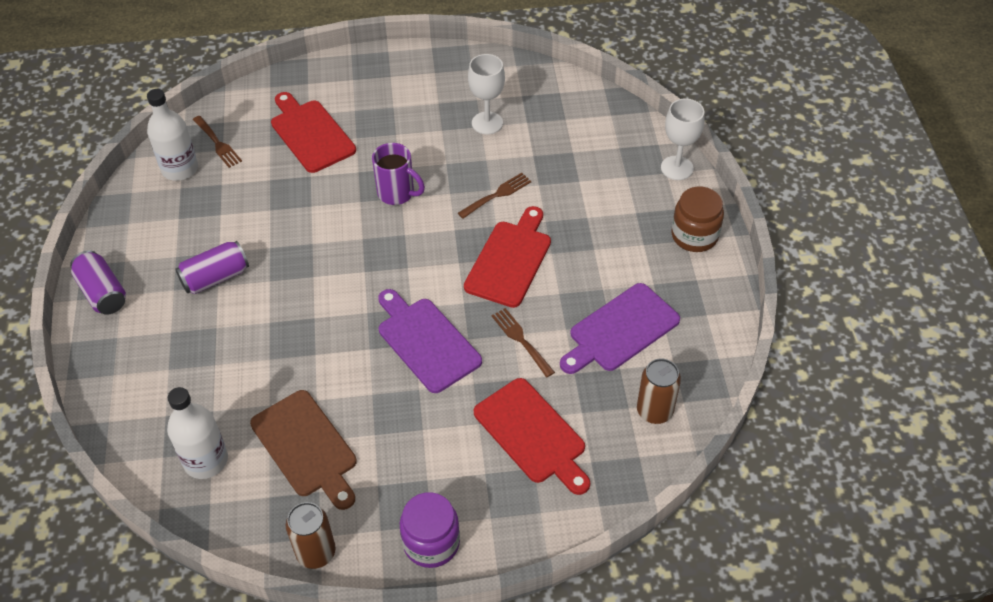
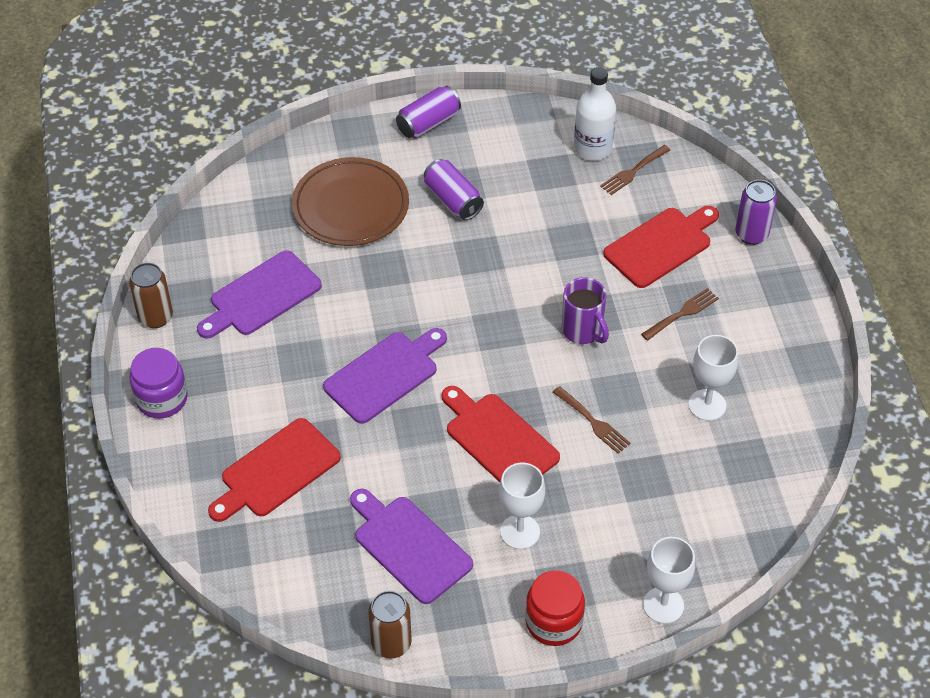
camera: 85 degrees right, 0 degrees up
white bottle [167,387,228,479] -> none
brown cutting board [250,390,357,510] -> purple cutting board [197,250,322,339]
purple mug [372,143,425,205] -> purple mug turned 60 degrees counterclockwise [562,277,609,344]
red cutting board [464,206,551,308] -> red cutting board turned 150 degrees counterclockwise [442,386,560,482]
brown fork [491,308,555,377] -> brown fork moved to [641,288,719,341]
brown can [637,358,681,424] -> brown can moved to [368,591,412,659]
brown jar [671,187,724,252] -> red jar [525,570,585,646]
none -> brown plate [292,157,409,246]
none -> white goblet [499,463,545,549]
none -> purple can [735,180,777,245]

